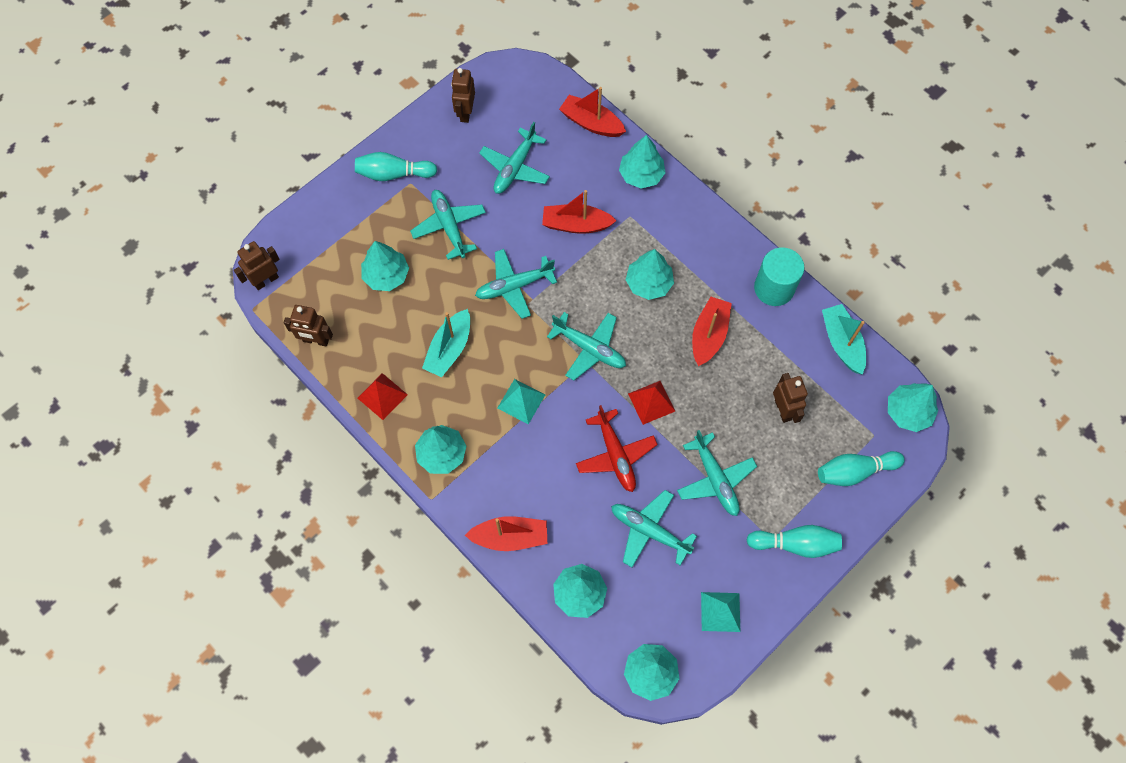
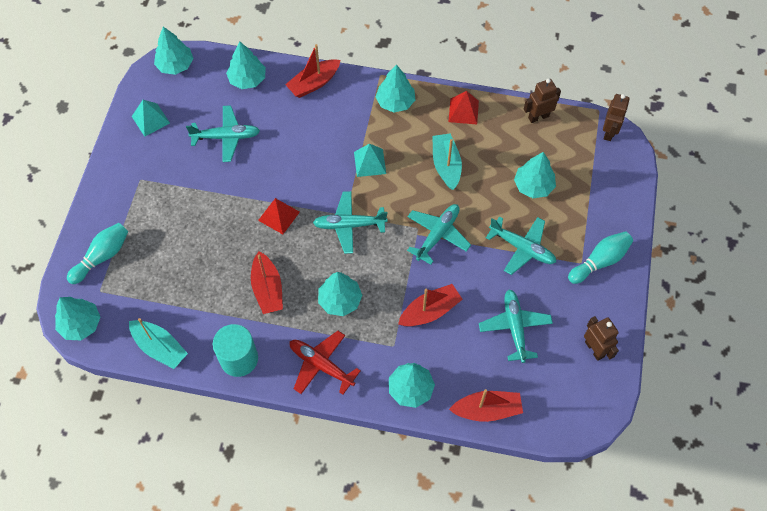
camera: 145 degrees right, 5 degrees down
red plane [576,405,658,492] -> red plane moved to [290,331,360,395]
turquoise plane [677,430,757,516] -> none
turquoise bowling pin [747,525,842,558] -> none
brown robot [773,373,808,423] -> none

